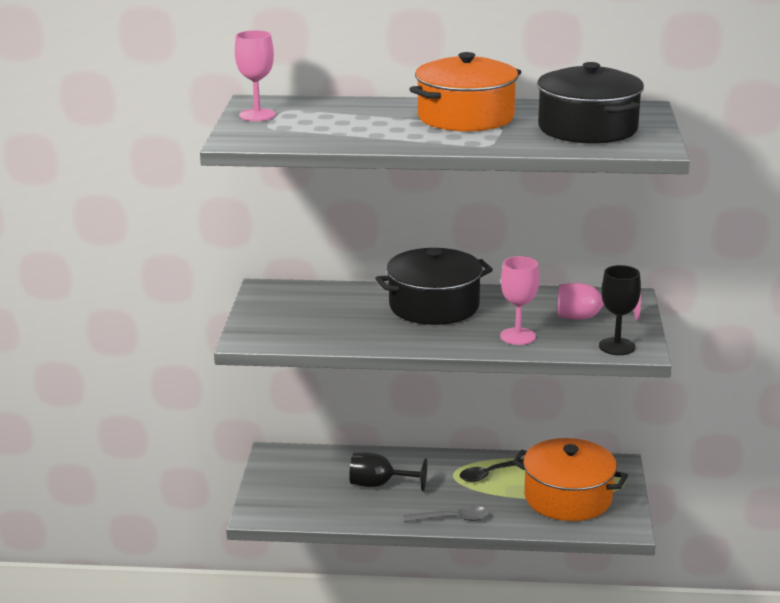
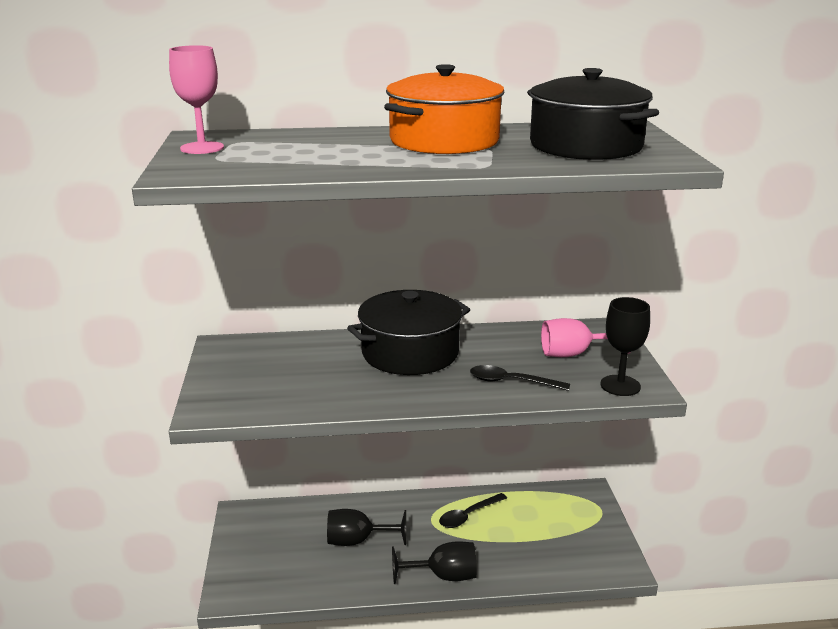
camera: 10 degrees left, 0 degrees up
grey spoon [403,506,490,522] -> black goblet [392,541,477,584]
pink goblet [500,256,539,345] -> black spoon [470,365,570,391]
orange pot [512,438,628,521] -> none

